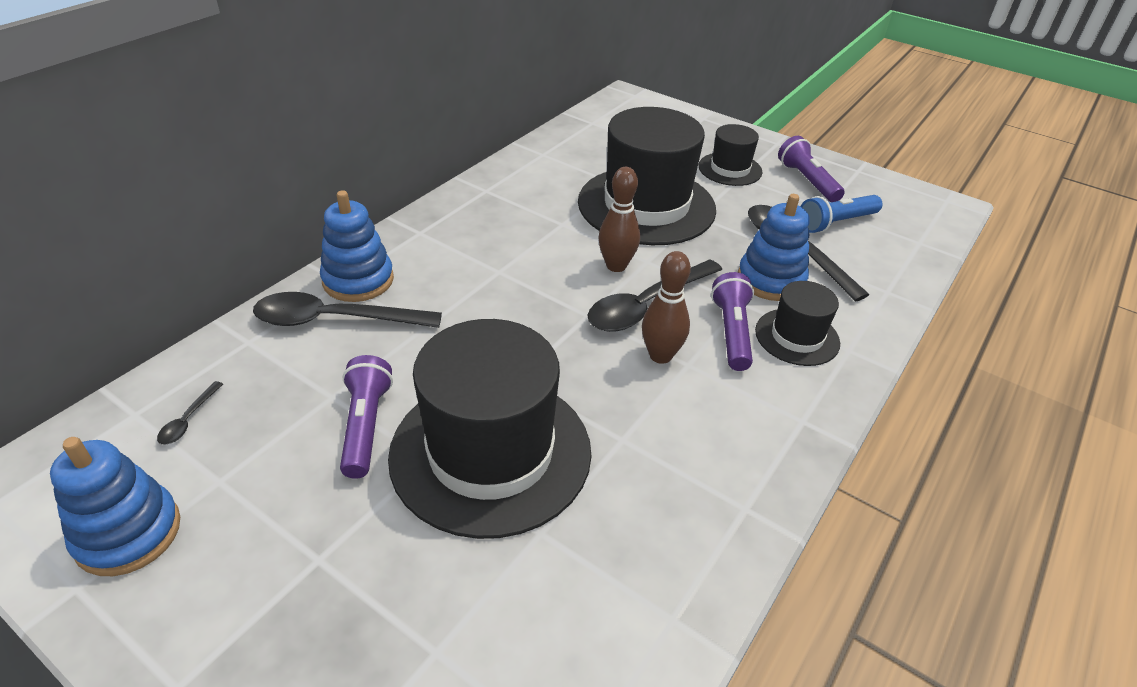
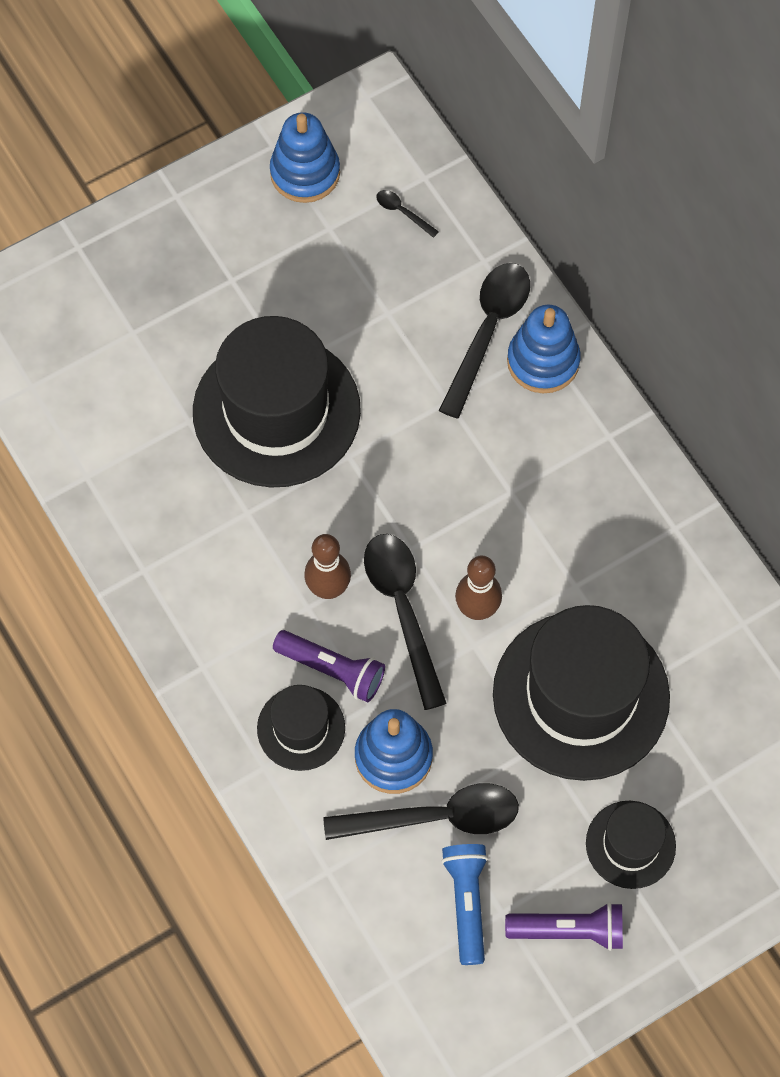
camera: 115 degrees right, 25 degrees up
purple flashlight [340,355,393,479] -> none

